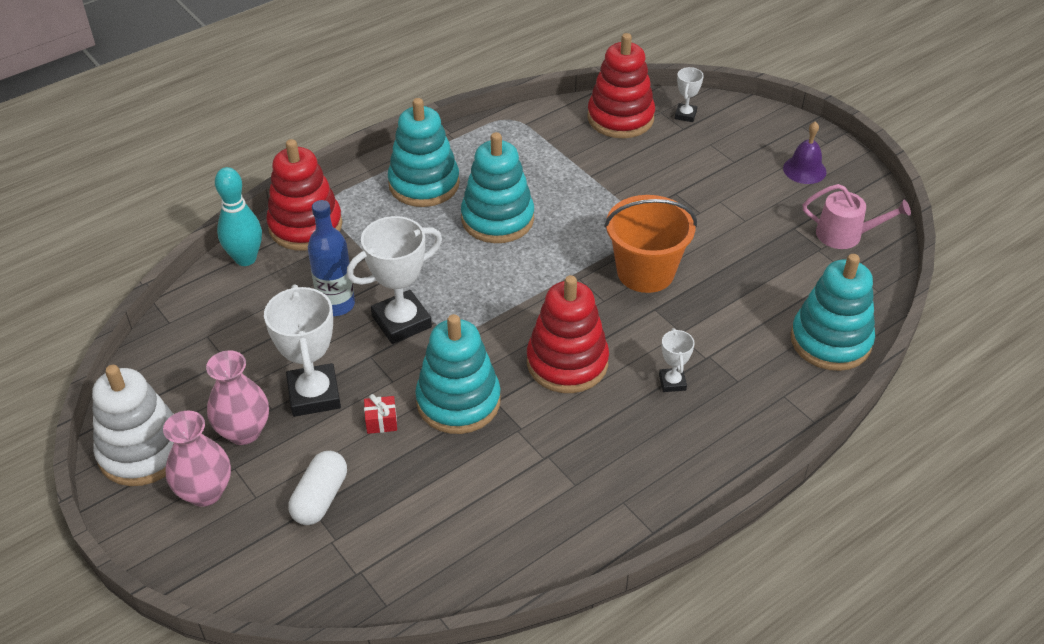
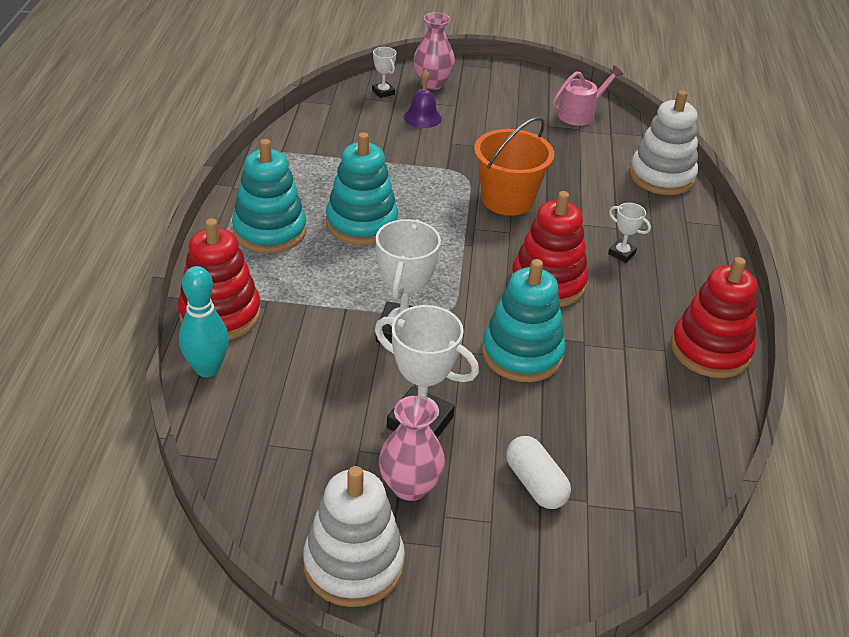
camera: 50 degrees left, 5 degrees down
pink vase [163,411,231,507] -> pink vase moved to [413,12,455,90]
blue bottle [308,200,355,316] -> none
red gift [364,394,397,434] -> none
red stacking toy [587,33,655,138] -> red stacking toy moved to [671,257,757,378]
purple bell [783,121,827,184] -> purple bell moved to [404,69,442,128]
turquoise stacking toy [791,254,875,371] -> white stacking toy [629,90,698,195]

